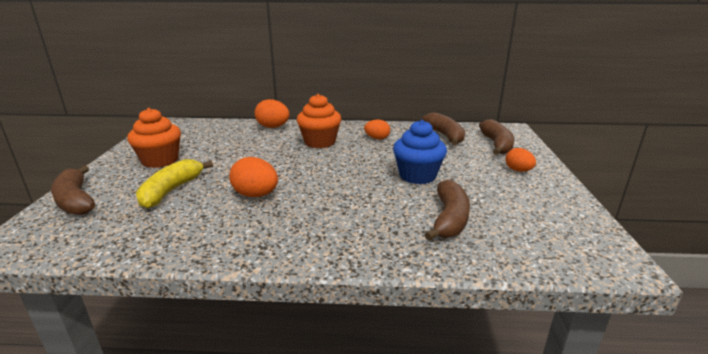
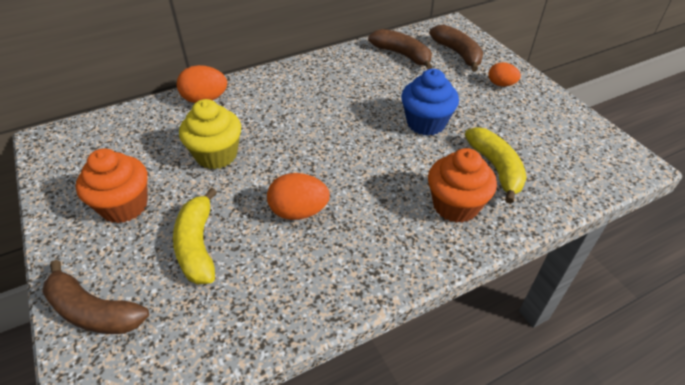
camera: 30 degrees left, 20 degrees up
orange cupcake [297,94,341,148] -> orange cupcake moved to [428,148,497,223]
orange egg [364,120,390,139] -> none
brown banana [425,180,470,241] -> yellow banana [465,127,527,204]
none -> yellow cupcake [179,99,241,169]

